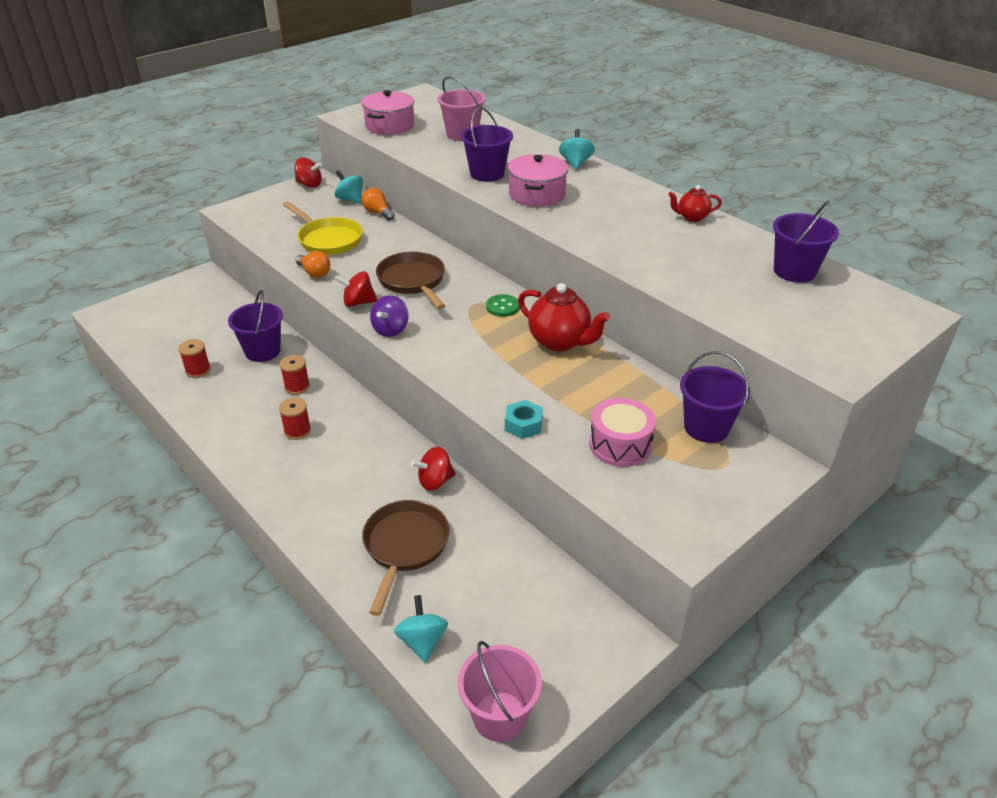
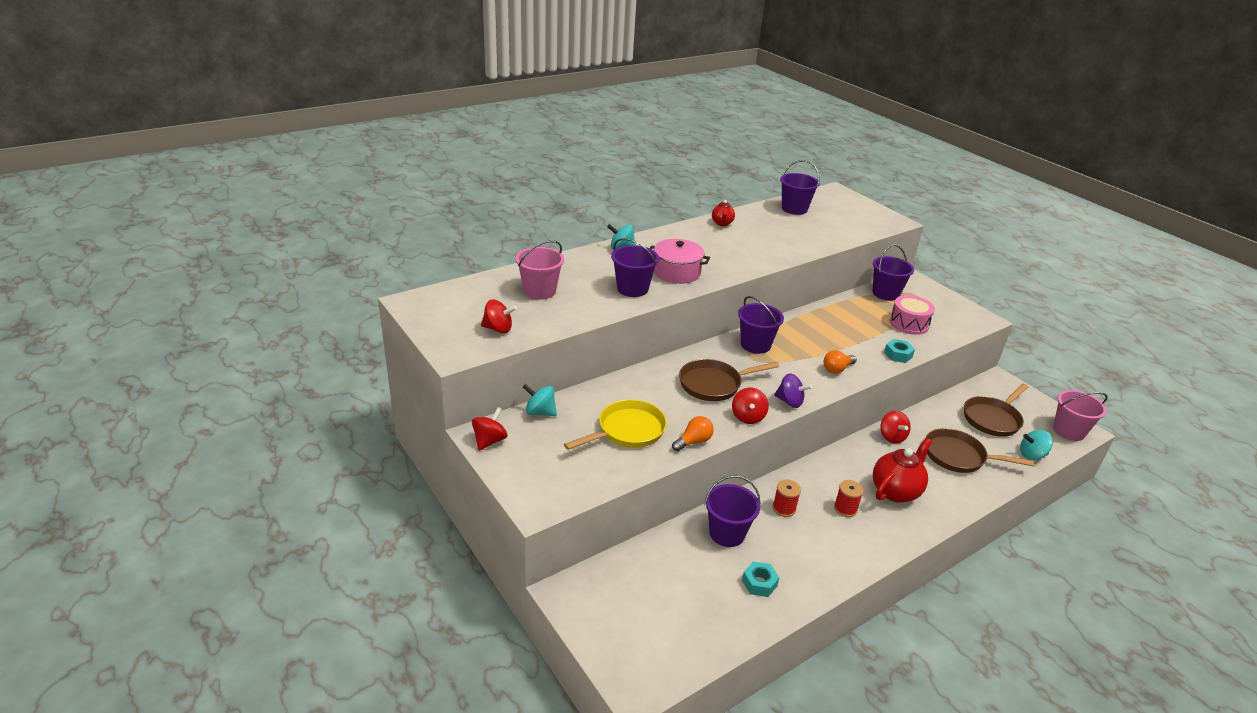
camera: 85 degrees left, 5 degrees down
red spool [178,339,211,378] -> turquoise nut [742,561,780,597]
turquoise spinning top [334,170,363,204] -> turquoise spinning top turned 60 degrees clockwise [523,384,557,416]
orange light bulb [361,188,395,221] -> orange light bulb moved to [824,350,857,374]
pink pot [362,90,414,135] -> red spinning top [481,300,517,333]
green button [486,294,520,317] -> purple bucket [738,296,784,354]
red teapot [518,283,610,352] -> red teapot moved to [873,438,932,503]
none -> brown pan [964,384,1028,437]

